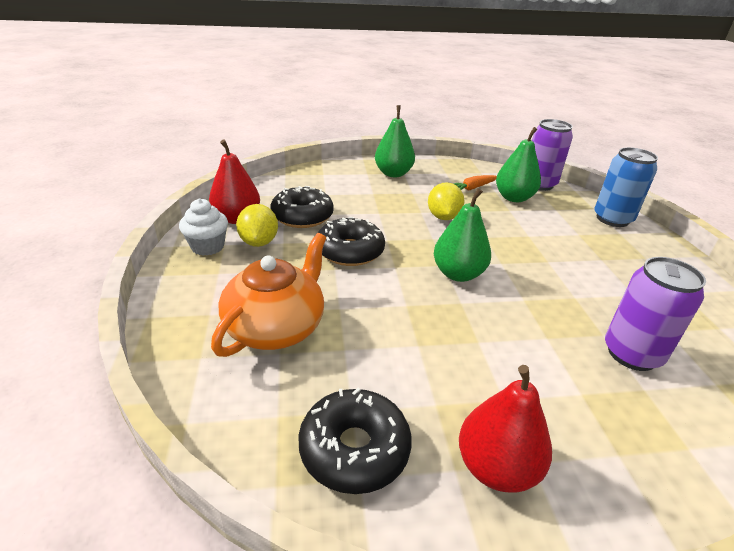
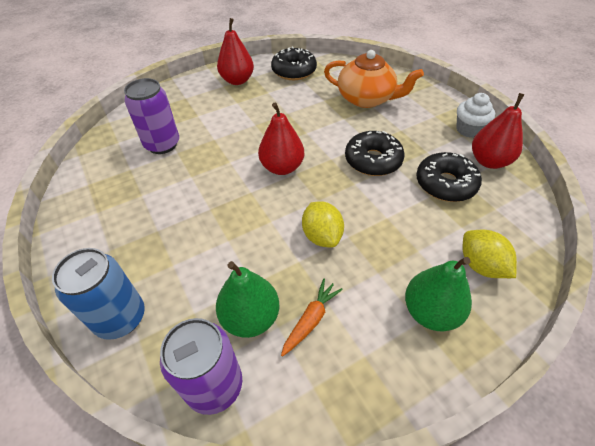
camera: 160 degrees right, 15 degrees up
orange teapot [211,233,326,357] -> orange teapot turned 75 degrees counterclockwise [324,50,424,108]
yellow lemon [236,204,278,247] -> yellow lemon moved to [463,230,517,278]
green pear [434,188,491,282] -> red pear [258,103,304,175]

